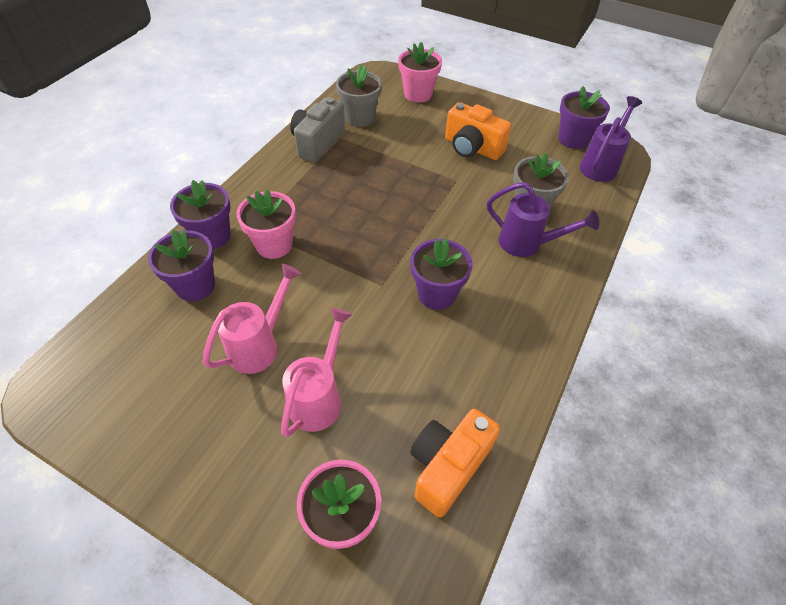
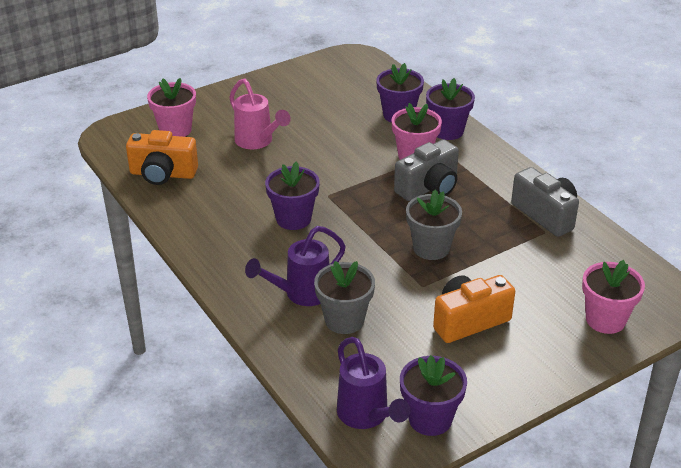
camera: 120 degrees right, 15 degrees down
pink watering can [203,264,302,374] -> none
grey flower pot [336,65,382,127] -> grey flower pot moved to [406,189,462,260]
orange camera [410,409,500,518] -> orange camera turned 120 degrees clockwise [126,130,198,185]
none -> grey camera [394,139,459,201]

